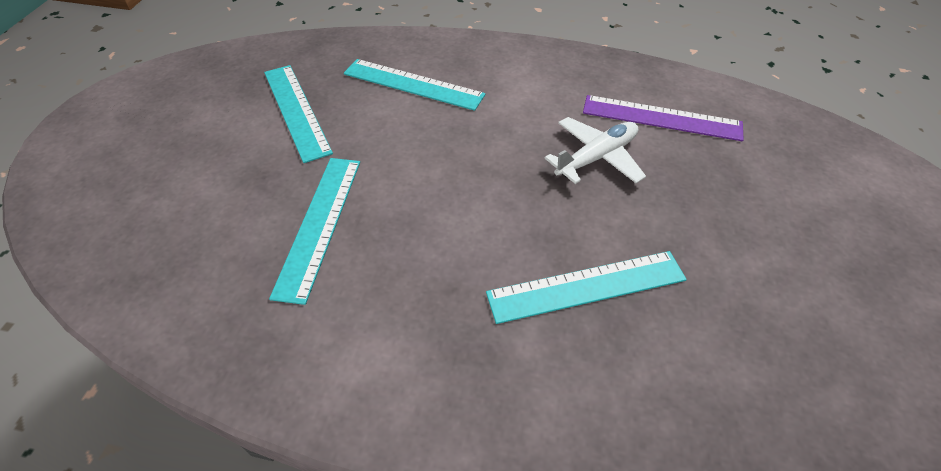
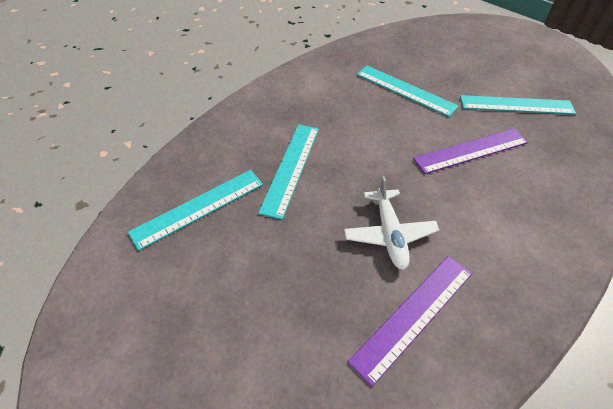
camera: 120 degrees right, 0 degrees up
turquoise ruler [344,59,486,111] -> turquoise ruler moved to [128,170,263,251]
none -> purple ruler [413,129,528,174]

